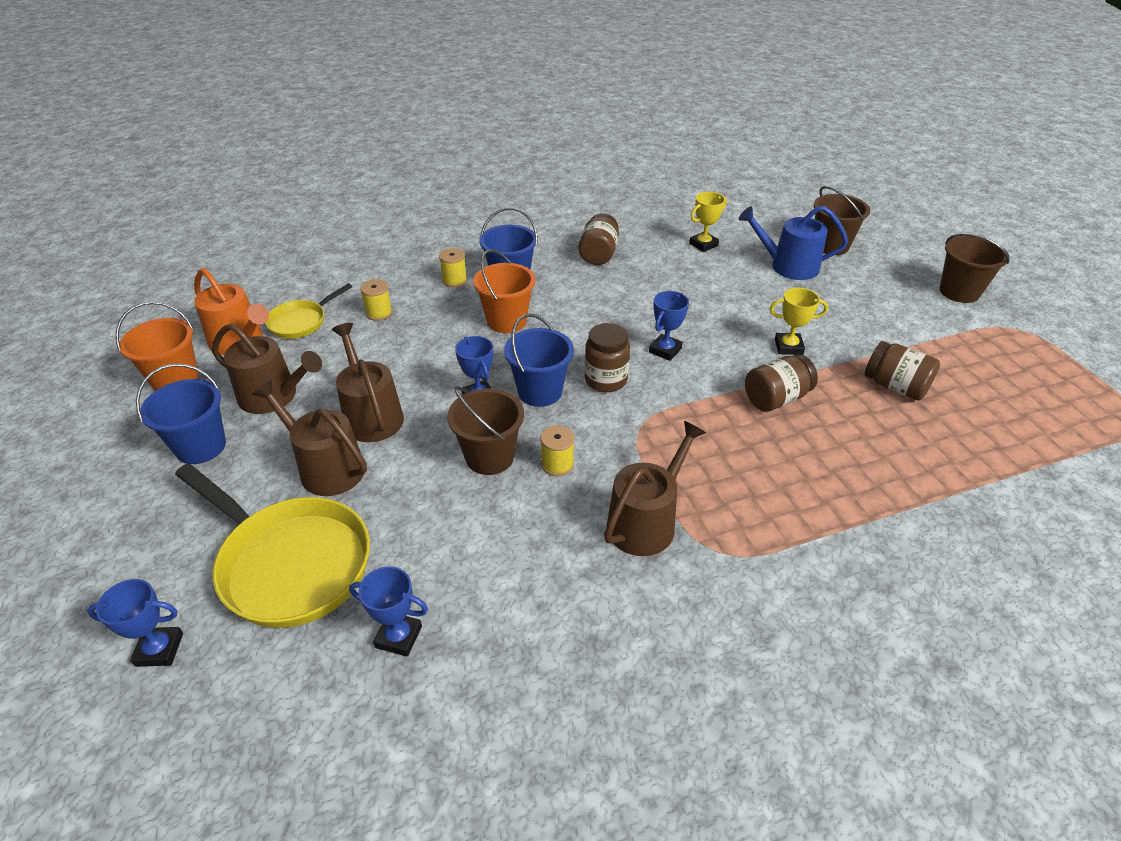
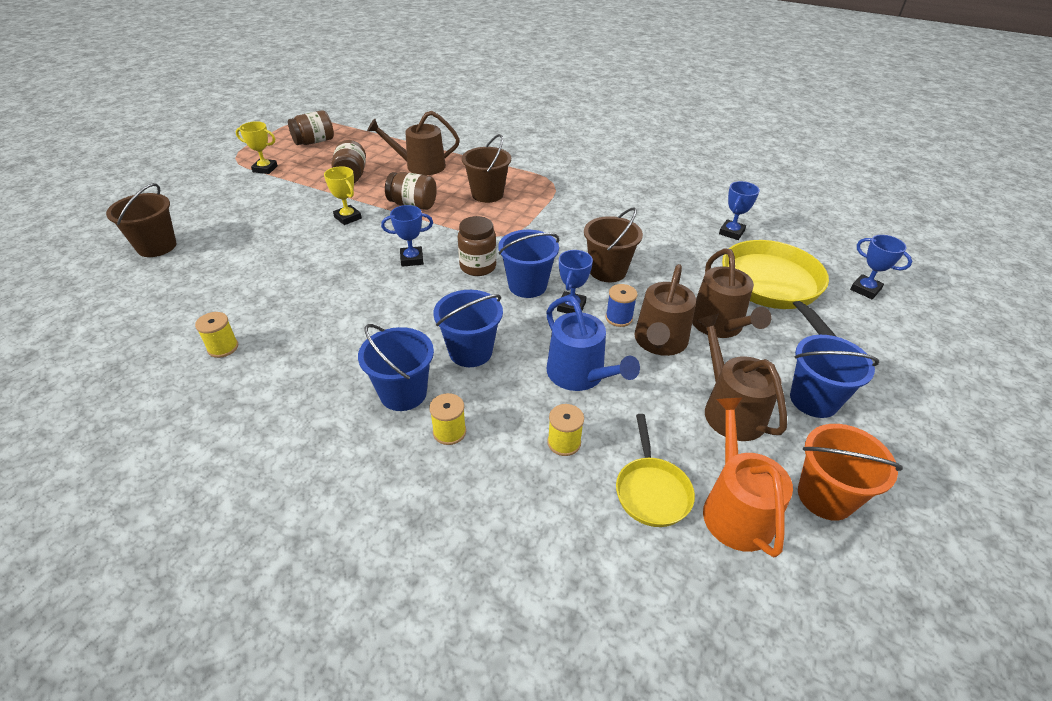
camera: 135 degrees left, 0 degrees up
yellow pan [265,283,353,339] -> yellow pan turned 90 degrees clockwise [616,414,695,527]
blue trophy [349,566,428,657] -> blue trophy turned 60 degrees clockwise [719,181,760,240]
orange bucket [473,249,536,333] -> blue bucket [433,290,503,367]
yellow spool [541,425,575,476] -> yellow spool moved to [195,312,238,358]
brown jar [579,213,619,265] -> brown jar moved to [288,110,334,145]
brown watering can [604,421,706,556] -> brown watering can moved to [367,111,460,175]
yellow trophy [689,192,727,252] -> yellow trophy moved to [236,121,278,174]
blue watering can [739,206,848,280] -> blue watering can moved to [546,296,640,391]
brown bucket [940,233,1009,303] -> brown bucket moved to [462,134,511,203]
none -> blue spool [606,284,637,327]

